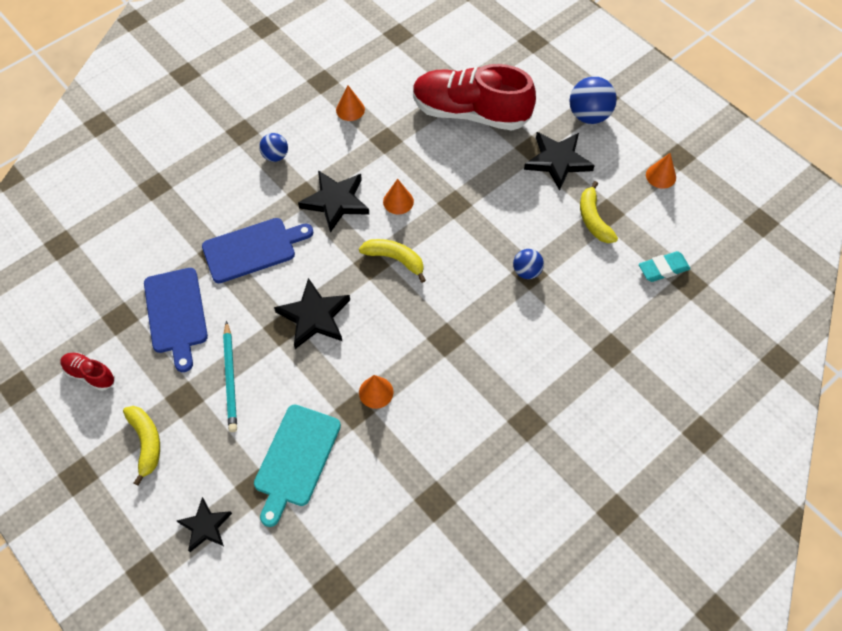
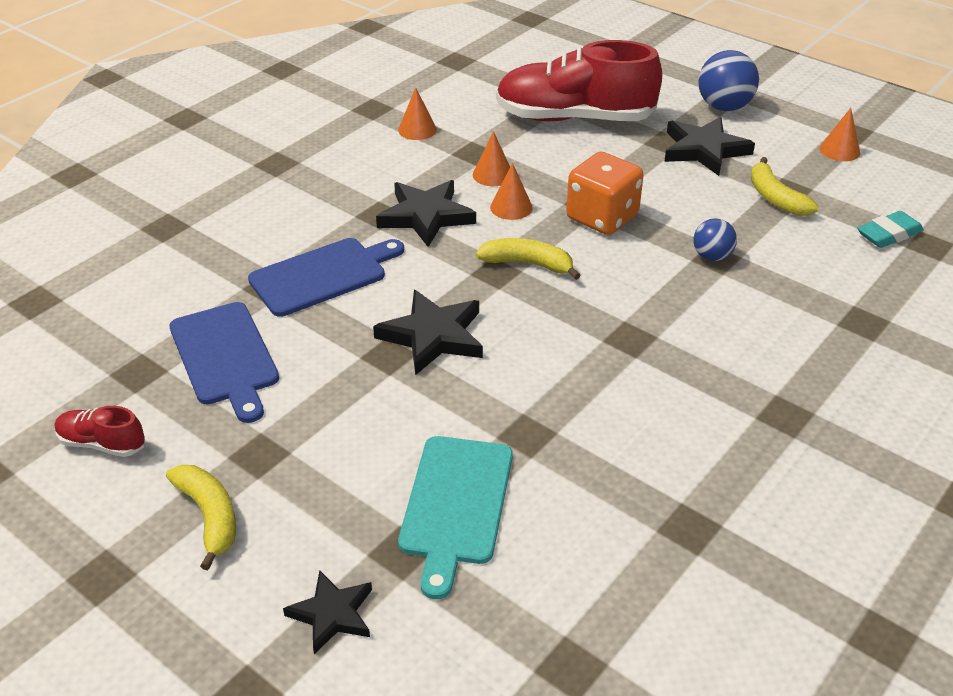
camera: 10 degrees left, 20 degrees down
turquoise pencil [223,321,237,432] -> none
blue ball [259,133,288,162] -> none
orange cone [359,375,393,409] -> orange cone moved to [473,131,510,186]
none -> orange dice [566,152,644,235]

